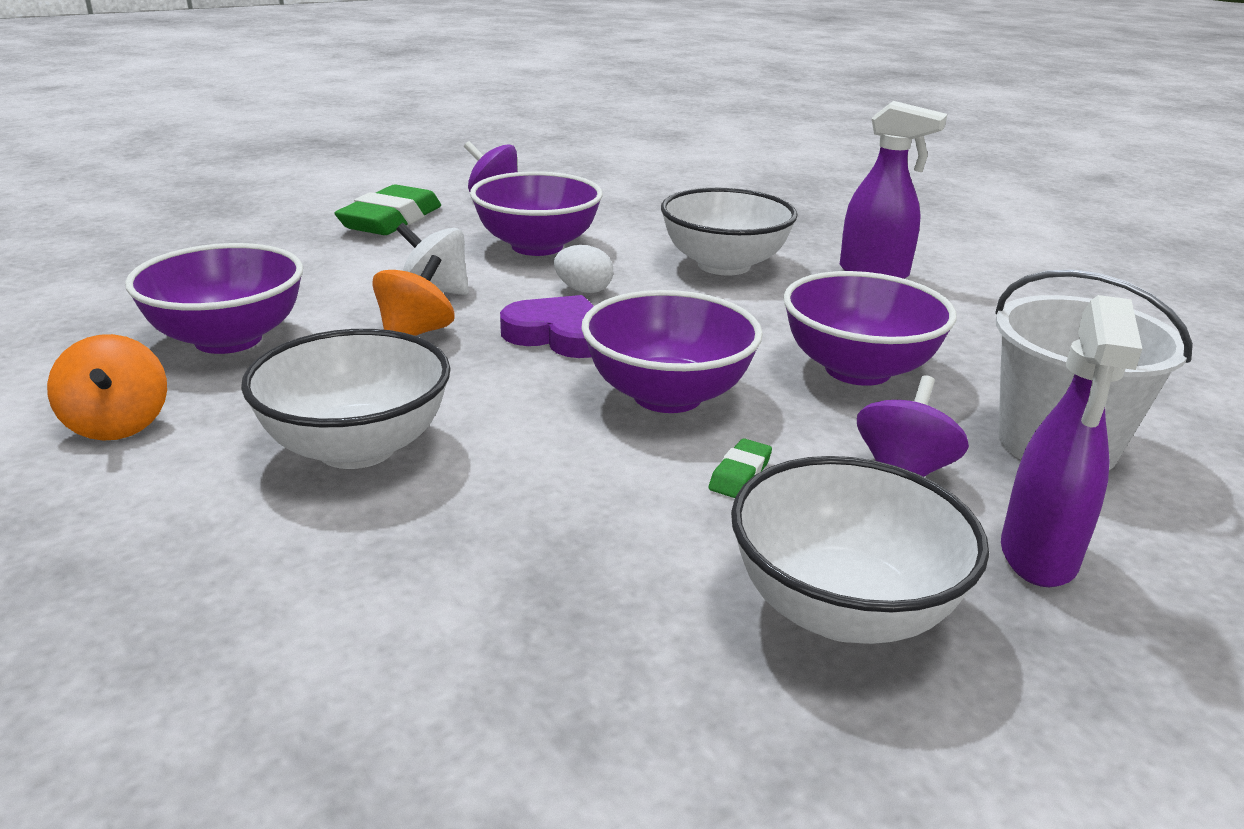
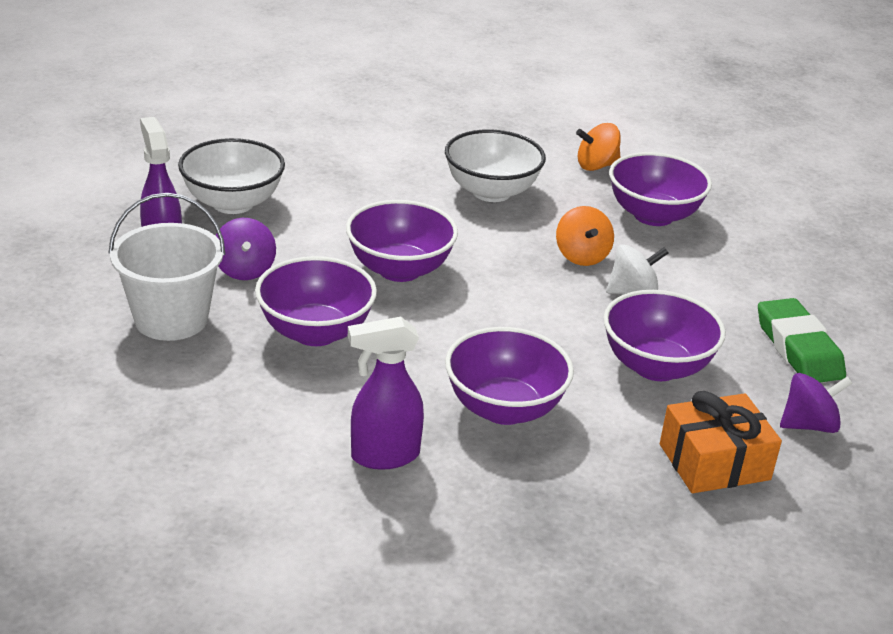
camera: 140 degrees right, 5 degrees up
orange spinning top [47,334,167,441] -> orange spinning top turned 45 degrees counterclockwise [576,123,621,171]
purple heart [500,295,594,358] -> none
white egg [554,245,613,293] -> none
white bowl [661,188,797,276] -> purple bowl [445,327,574,425]
green eraser [708,438,772,498] -> none
none -> orange gift [660,391,782,493]

